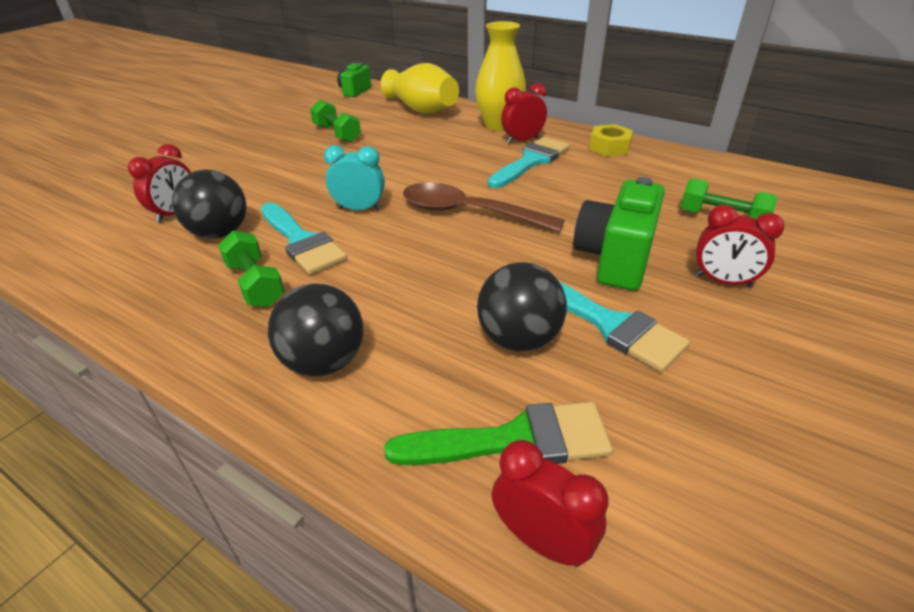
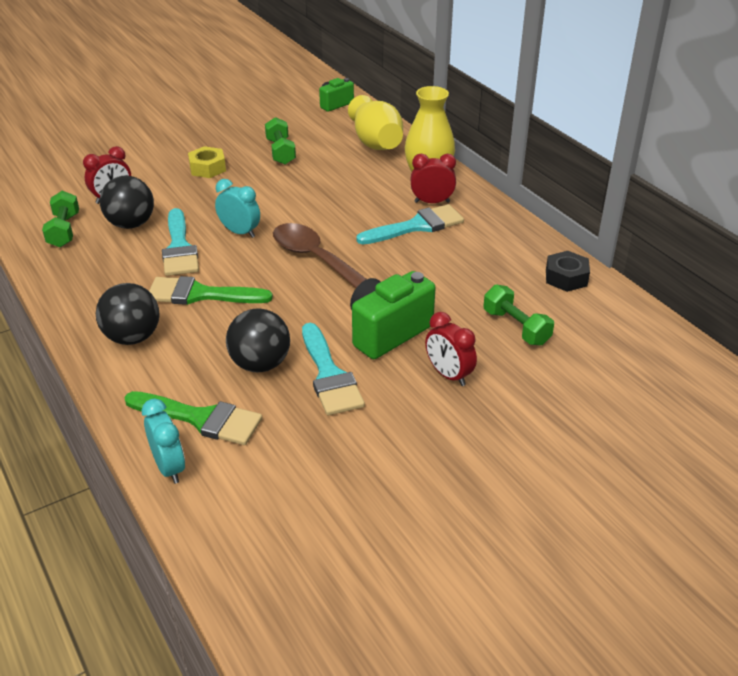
camera: 25 degrees right, 0 degrees up
green dumbbell [218,231,285,307] -> green dumbbell moved to [42,191,79,247]
red clock [492,440,609,567] -> turquoise clock [142,399,185,484]
yellow nut [589,124,633,157] -> yellow nut moved to [188,146,226,178]
none -> green brush [149,276,273,305]
none -> black nut [546,251,590,292]

